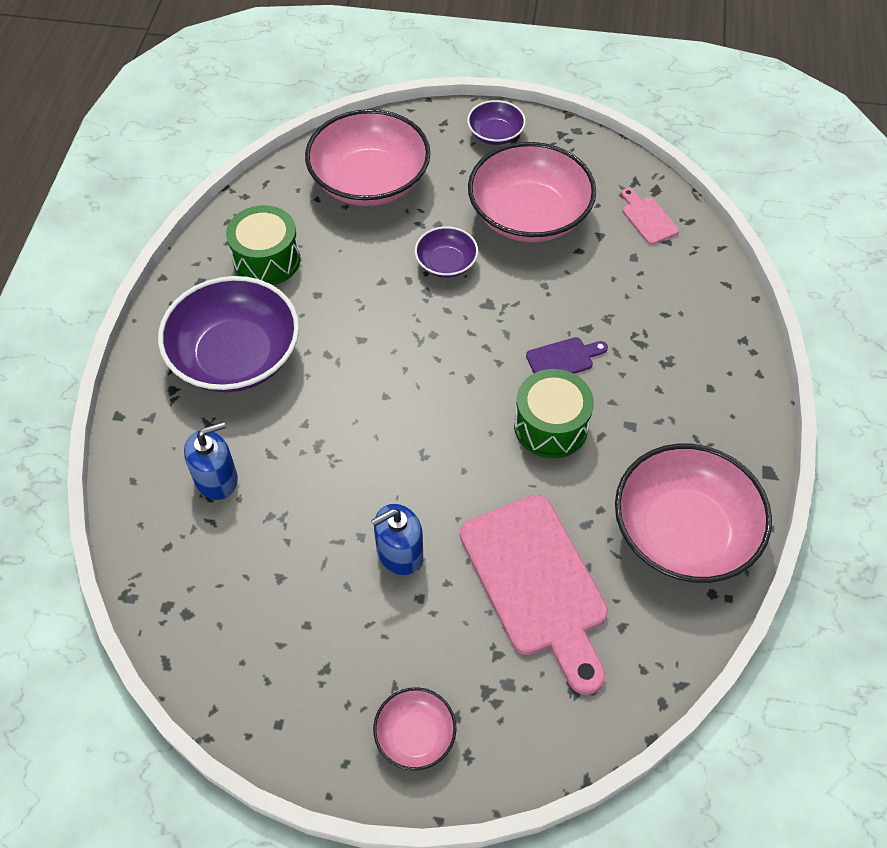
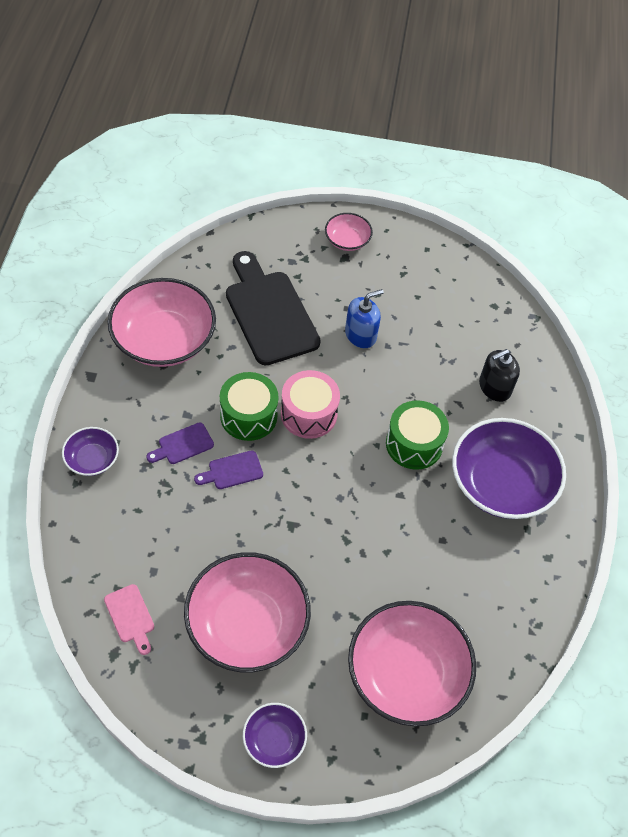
camera: 175 degrees right, 0 degrees up
blue soap dispenser [184,422,238,500] -> black soap dispenser [479,349,520,402]
green drum [226,205,300,285] -> green drum moved to [386,400,449,470]
purple bowl [415,226,478,278] -> purple bowl moved to [62,427,119,476]
pink cutting board [460,495,608,695] -> black cutting board [226,251,321,366]
none -> purple cutting board [146,422,214,464]
none -> pink drum [281,370,340,439]

